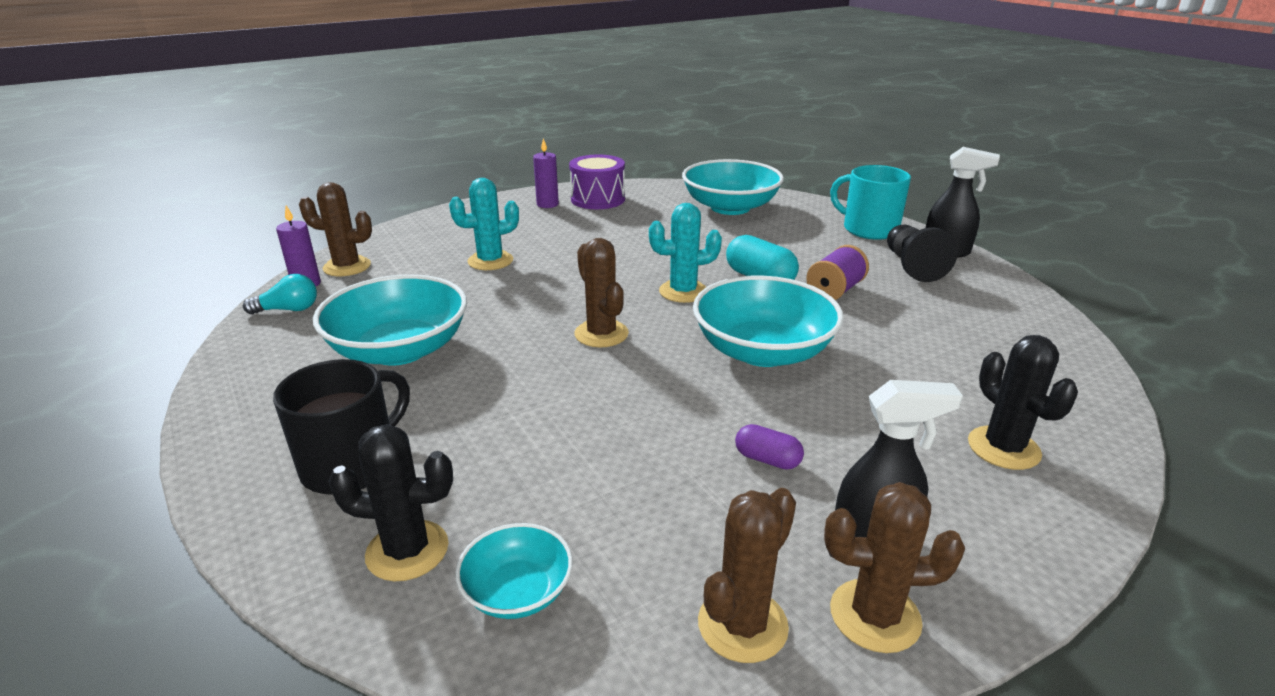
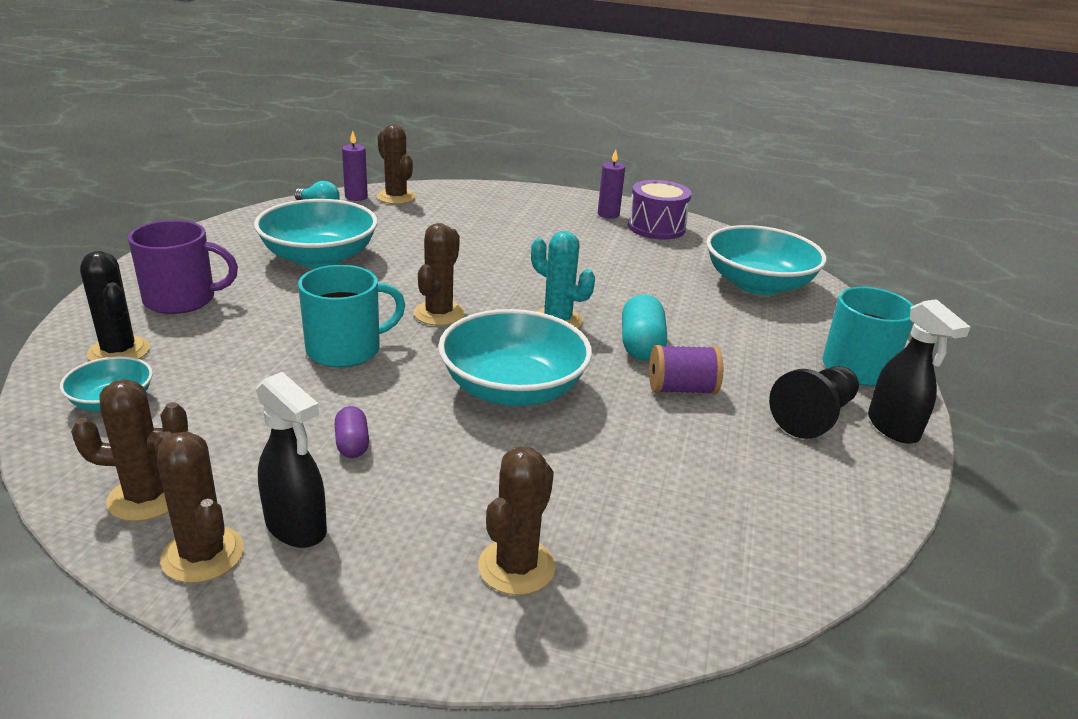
camera: 45 degrees right, 0 degrees up
black mug [273,359,410,495] -> purple mug [128,220,238,314]
turquoise cactus [449,178,519,270] -> none
black cactus [968,335,1078,470] -> brown cactus [478,446,555,595]
none -> turquoise mug [298,265,405,368]

